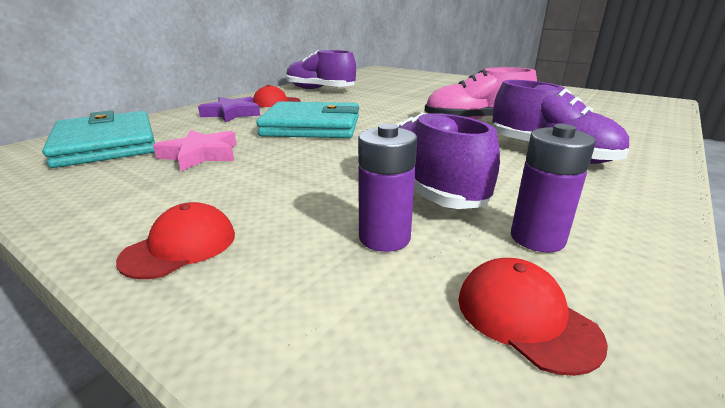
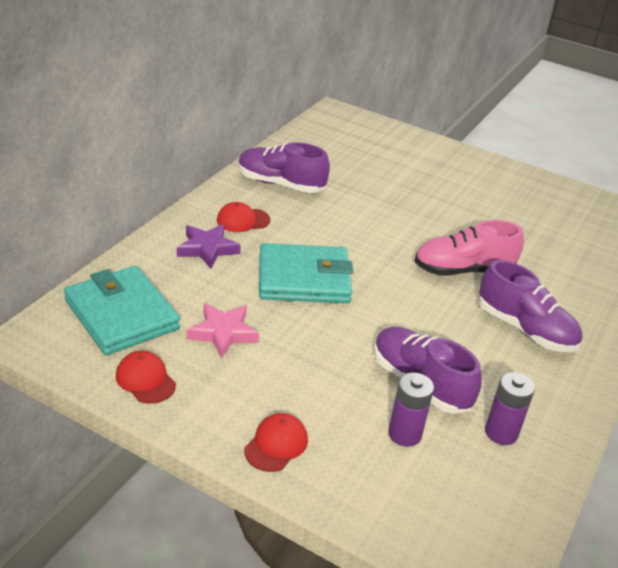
camera: 10 degrees left, 10 degrees up
red cap [458,258,608,376] -> red cap moved to [116,351,176,404]

